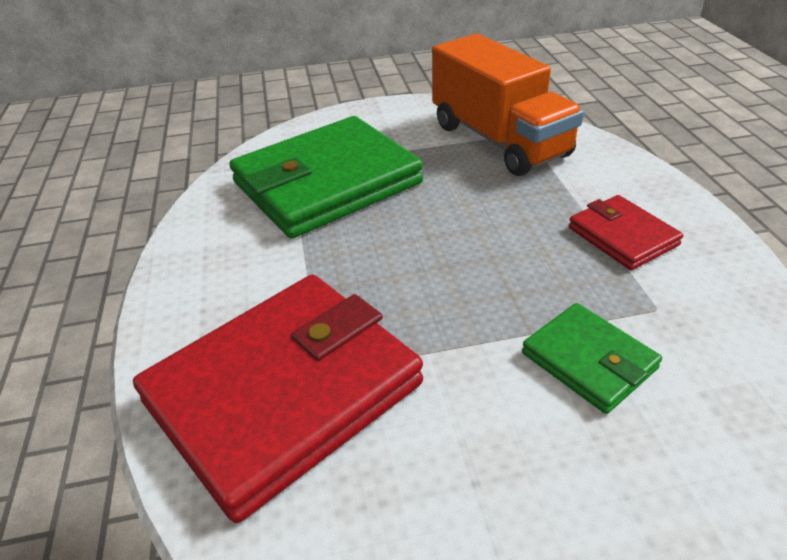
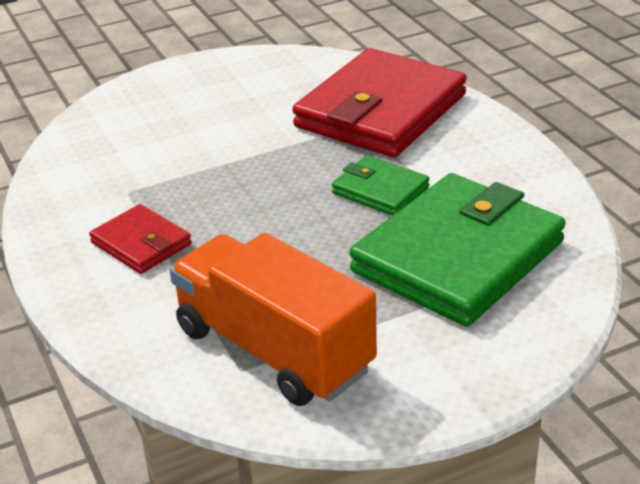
camera: 165 degrees right, 5 degrees down
green wallet [522,303,662,414] -> green wallet moved to [332,155,430,216]

